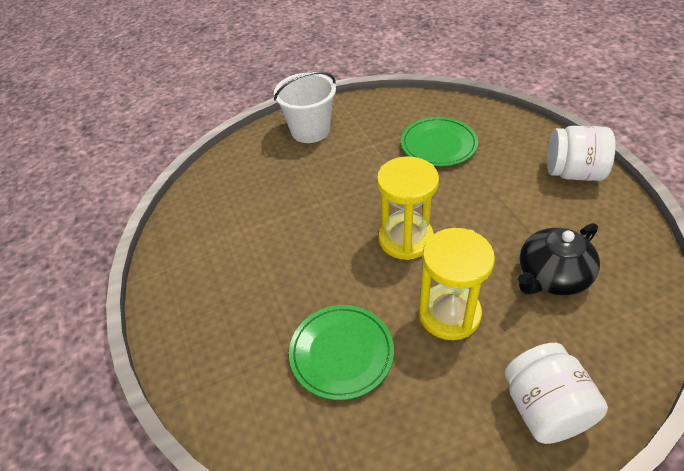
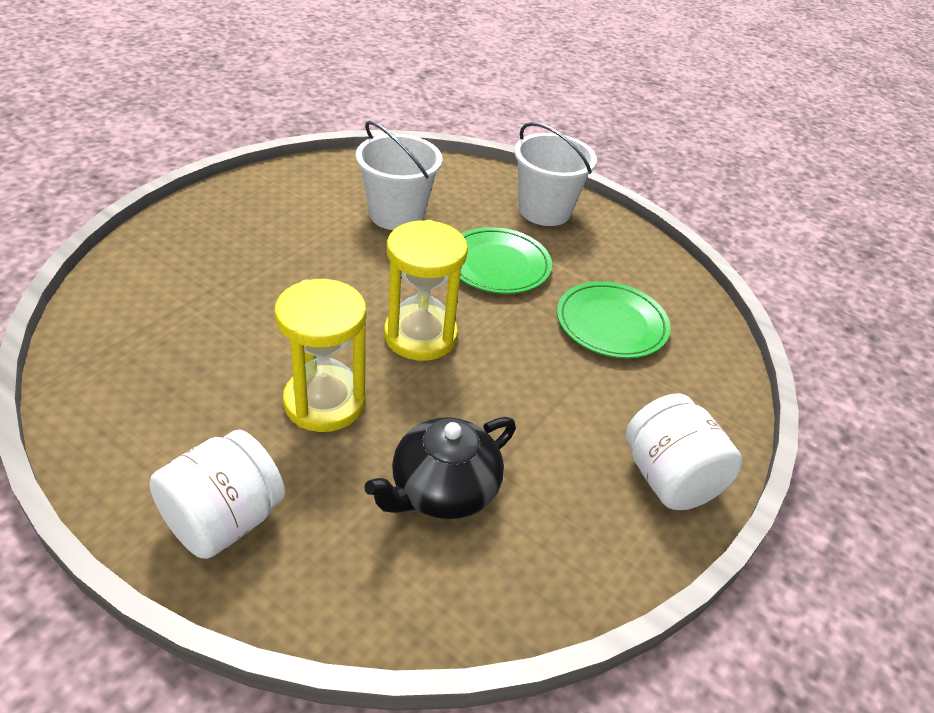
camera: 50 degrees right, 5 degrees down
green plate [289,305,394,400] -> green plate moved to [460,227,552,294]
black teapot [518,223,600,295] -> black teapot turned 60 degrees counterclockwise [364,417,516,519]
none -> white bucket [356,121,442,230]

